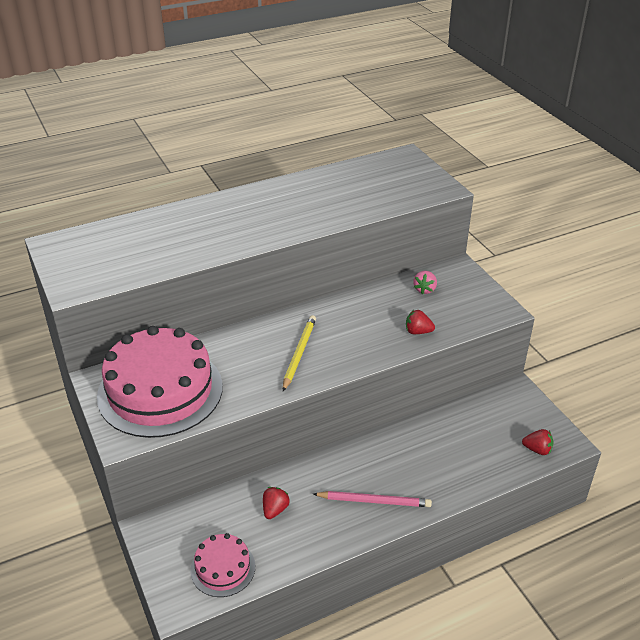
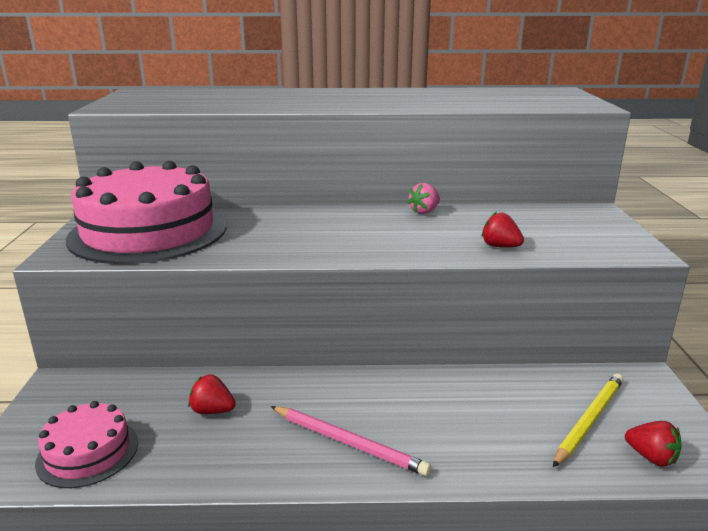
camera: 25 degrees right, 15 degrees down
red strawberry [263,487,290,519] -> red strawberry turned 120 degrees counterclockwise [188,374,236,414]
yellow pencil [283,315,316,391] -> yellow pencil moved to [553,373,624,467]
pink strawberry [413,271,437,295] -> pink strawberry moved to [407,183,440,214]

